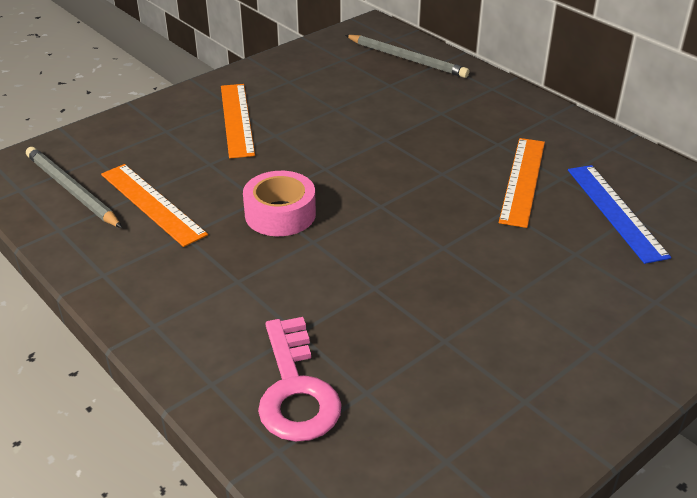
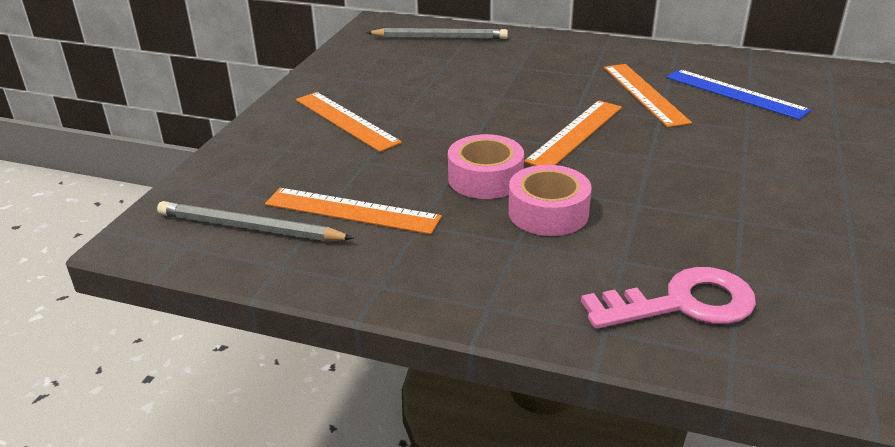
camera: 30 degrees left, 5 degrees down
pink key [258,317,342,442] -> pink key turned 60 degrees counterclockwise [581,267,756,329]
none -> pink tape [508,165,591,236]
none -> orange ruler [524,100,622,166]

